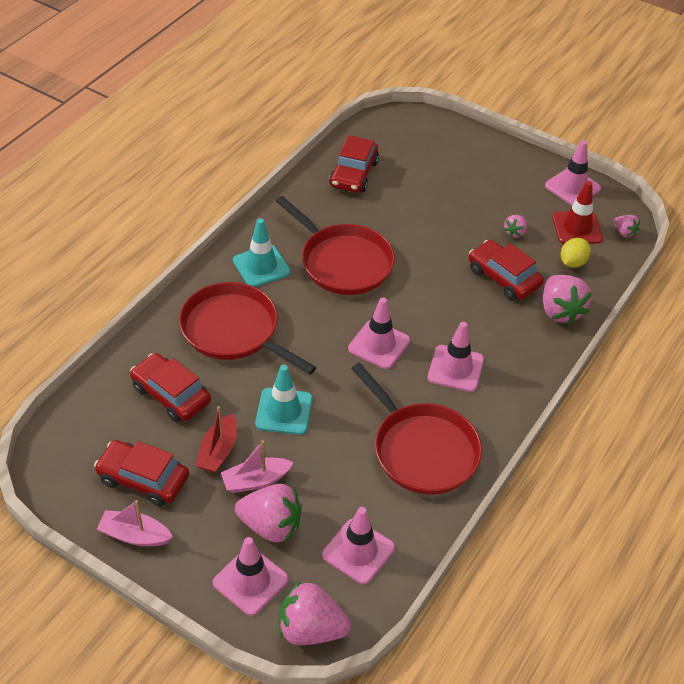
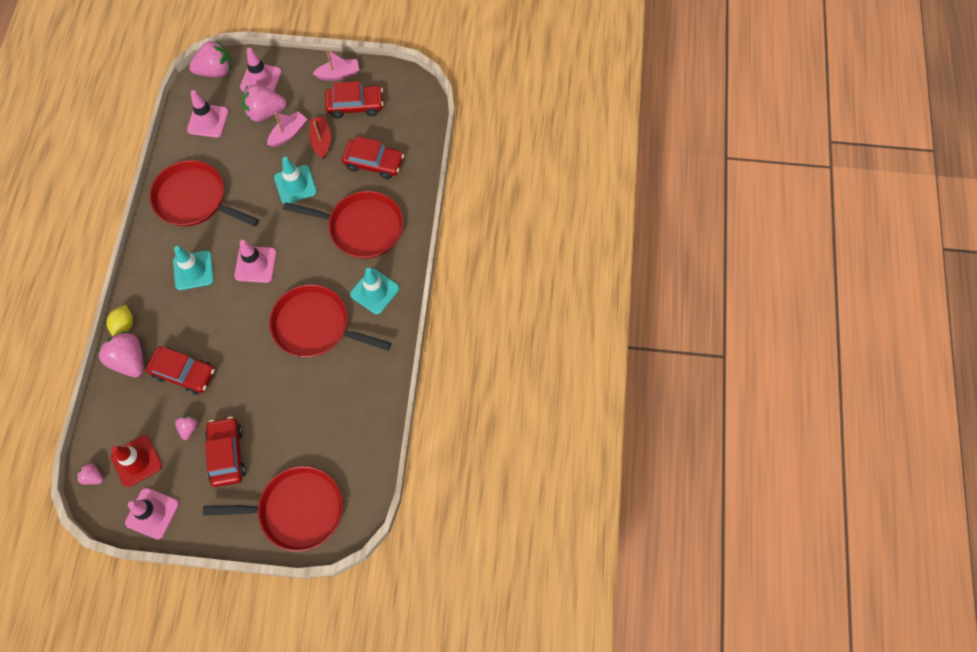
camera: 155 degrees right, 20 degrees up
red car [329,135,379,193] -> red car moved to [205,417,246,487]
pink traffic cone [428,322,484,392] -> turquoise traffic cone [173,246,214,290]
yellow lemon [561,238,591,268] -> yellow lemon moved to [106,305,133,336]
none -> red pan [203,466,343,552]

